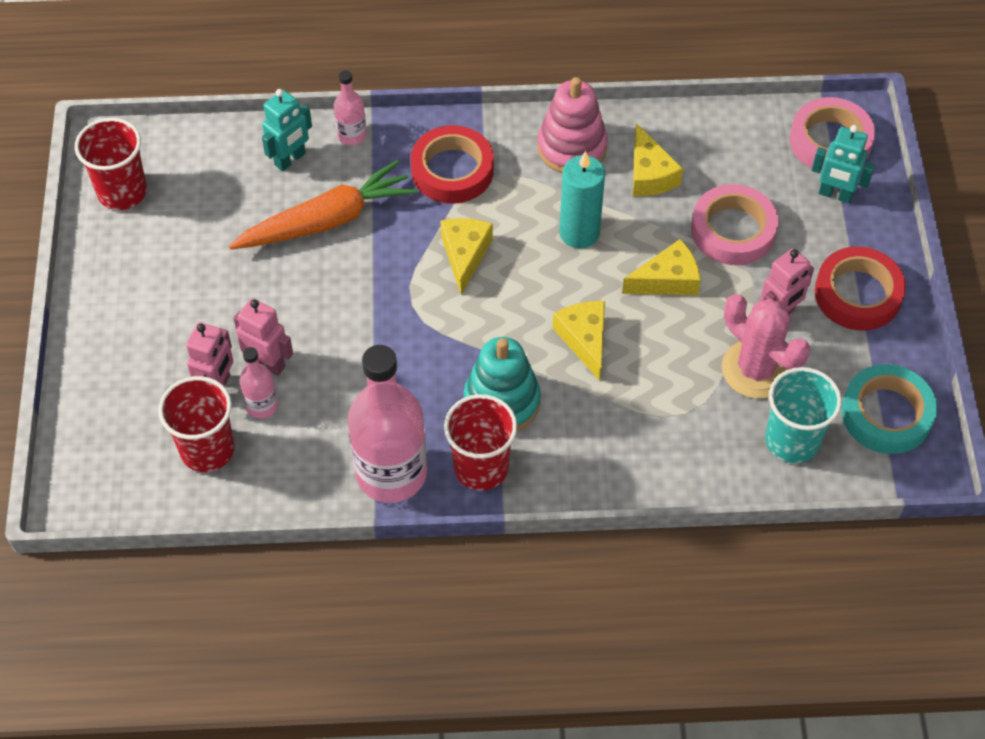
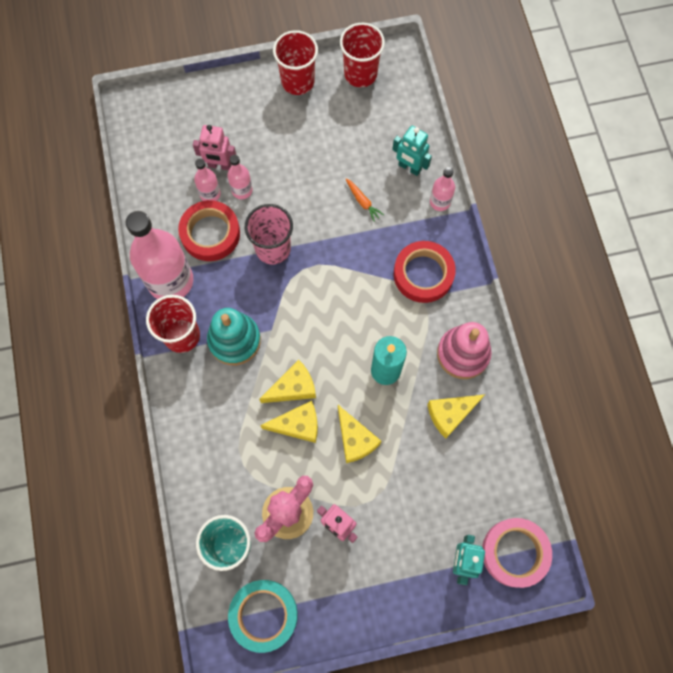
camera: 80 degrees right, 15 degrees up
red cup [158,376,234,472] -> red cup moved to [273,30,318,95]
orange carrot [229,160,417,249] -> orange carrot [346,179,384,222], size x0.40
pink robot [234,298,293,376] -> pink bottle [227,155,253,199]
yellow cheese [440,218,493,295] -> yellow cheese moved to [260,401,318,443]
pink tape [691,184,778,265] -> none
red tape [815,247,906,330] -> red tape moved to [178,200,240,261]
none -> pink cup [245,204,293,264]

